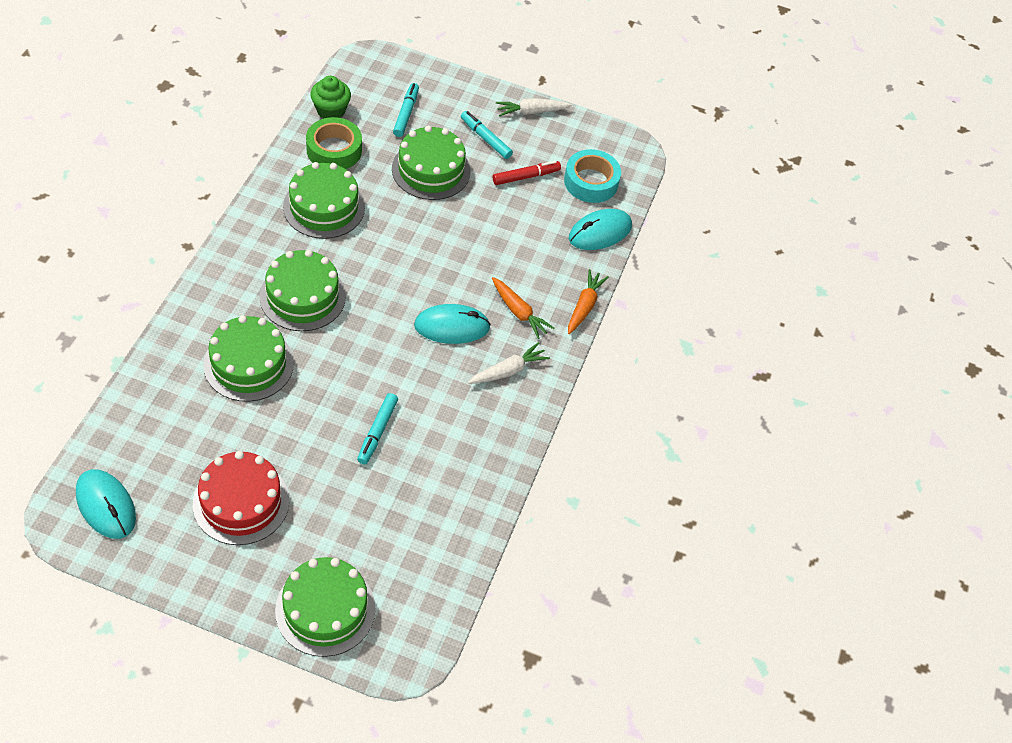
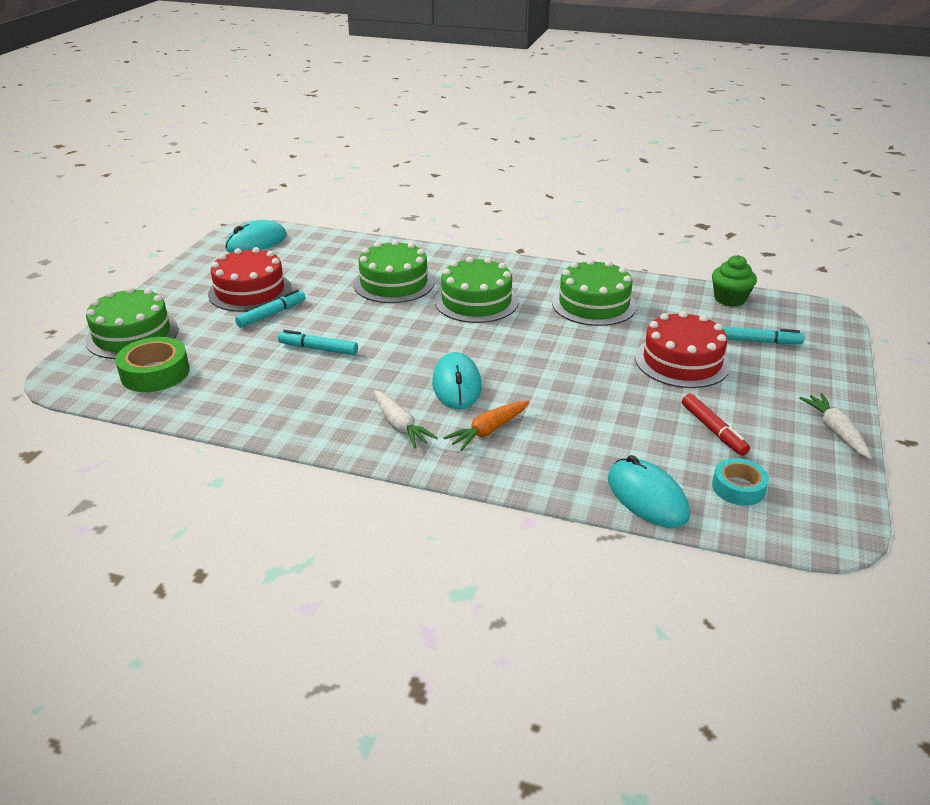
camera: 95 degrees right, 20 degrees down
green tape [306,117,362,169] -> green tape moved to [115,337,190,392]
green cake [392,126,470,200] -> red cake [635,311,730,388]
turquoise marker [461,111,513,159] -> turquoise marker moved to [235,290,305,328]
turquoise tape [564,149,621,203] -> turquoise tape [712,458,769,505], size x0.65
orange carrot [568,269,609,334] -> none

